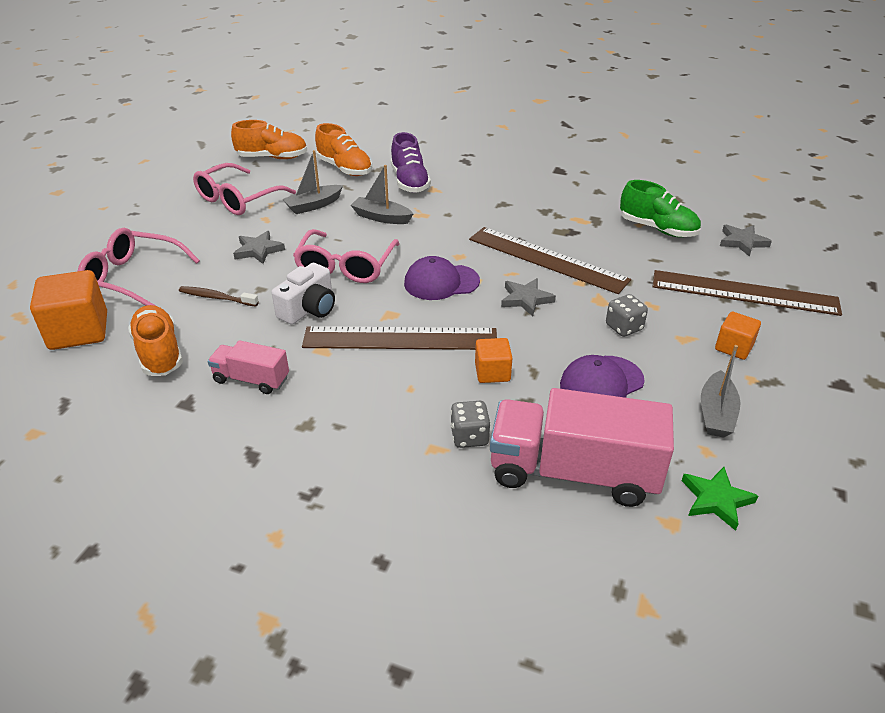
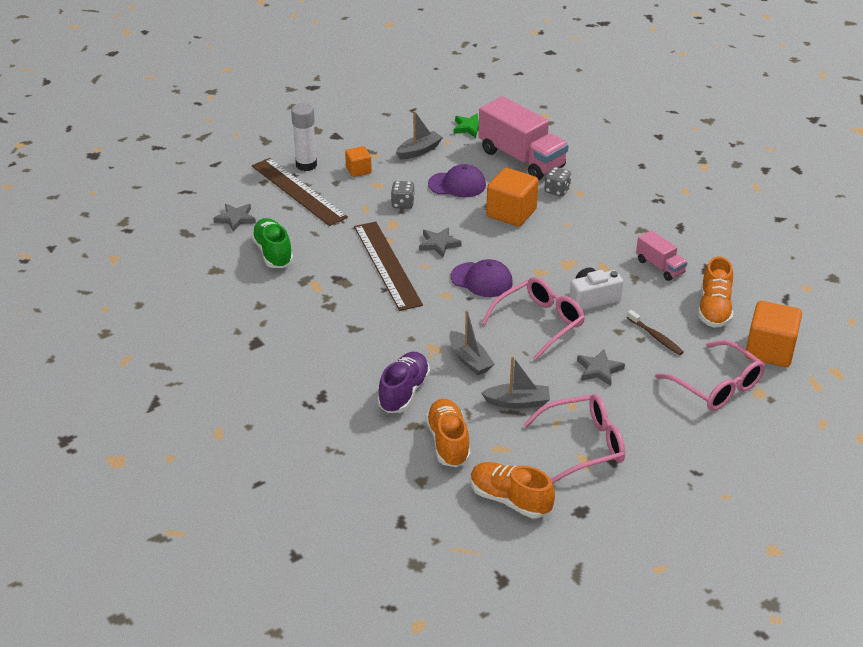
camera: 145 degrees left, 0 degrees up
brown ruler [302,326,497,350] -> none
orange cube [475,338,512,383] -> orange cube [486,168,539,227], size x1.78
none -> white glue stick [291,103,317,171]

